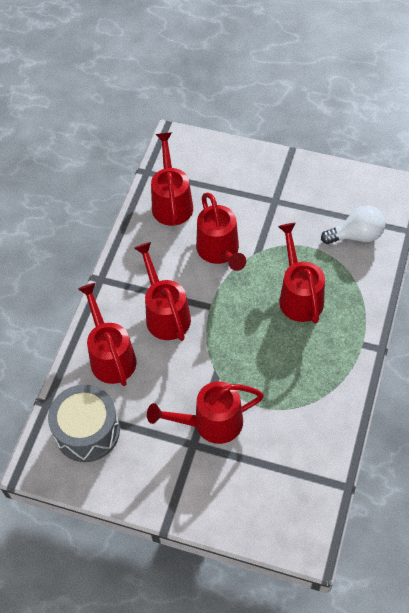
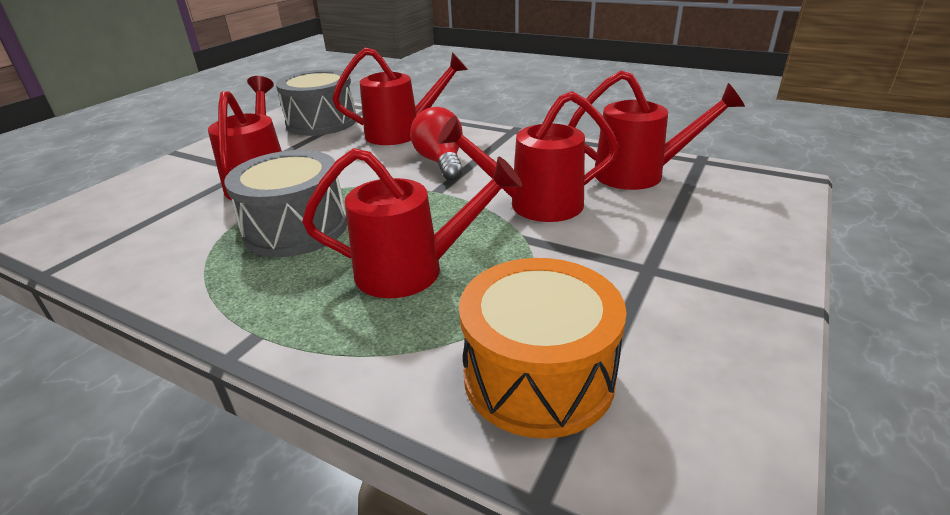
camera: 100 degrees right, 25 degrees down
red watering can [134,242,191,341] -> red light bulb [410,107,463,181]
white light bulb [321,206,386,244] -> orange drum [459,258,627,439]
none -> grey drum [224,150,347,257]

